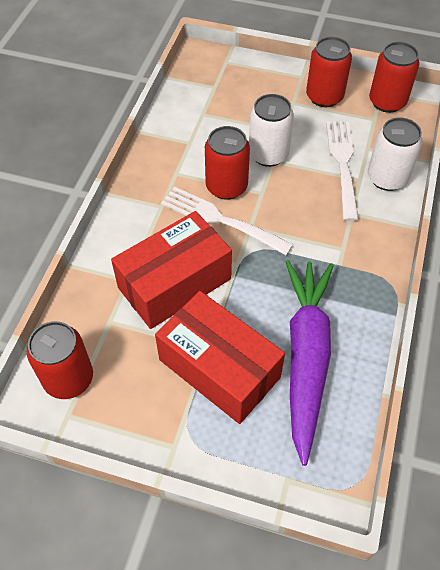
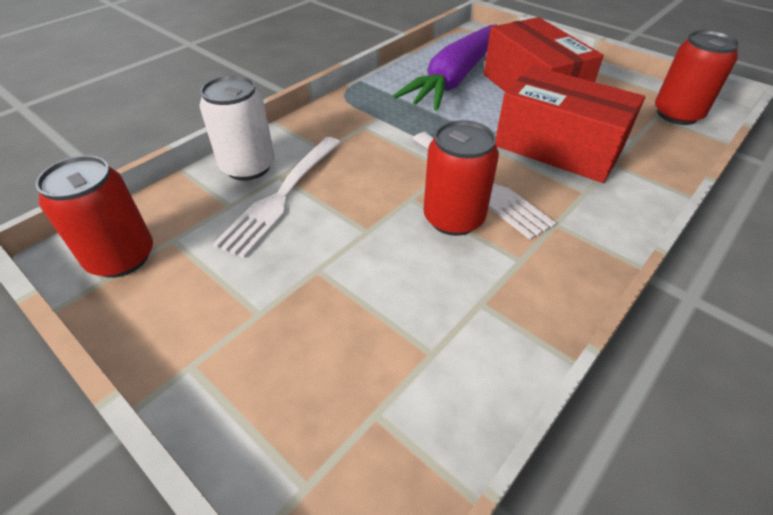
camera: 155 degrees left, 10 degrees down
red box [111,211,232,329] -> red box turned 45 degrees clockwise [495,66,645,183]
white can [249,94,294,167] -> none
red can [306,37,352,107] -> none

